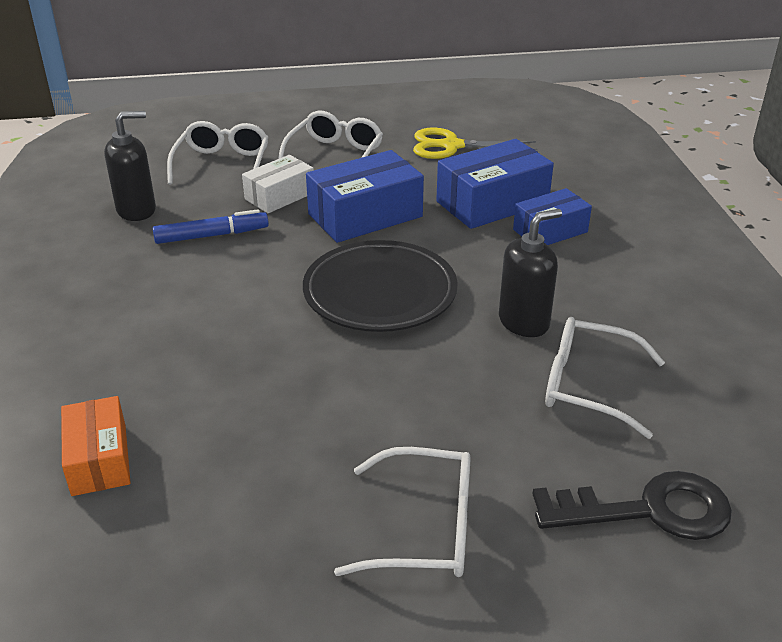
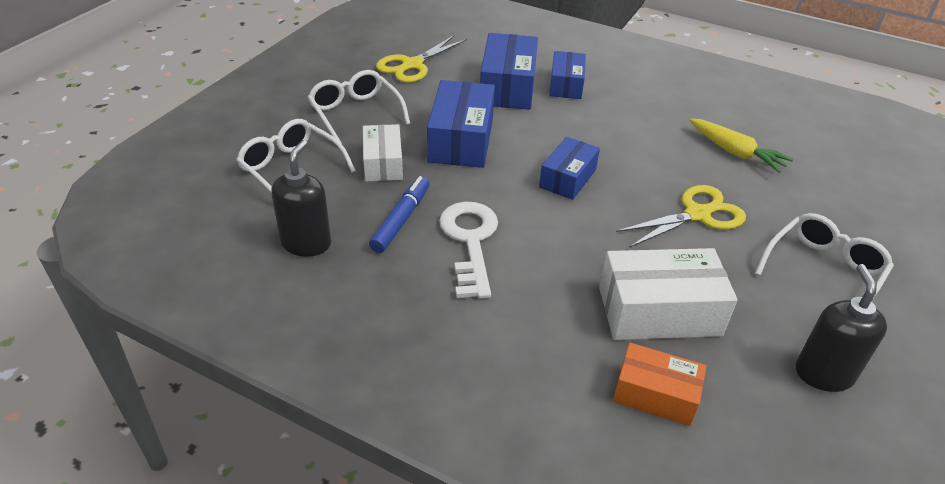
camera: 55 degrees left, 5 degrees up
black plate [303,240,457,332] -> blue box [539,137,600,200]
black soap dispenser [499,209,562,337] -> black soap dispenser moved to [796,264,887,392]
black key [532,471,732,540] -> none
white glasses [545,317,665,439] -> yellow carrot [689,119,793,173]
none -> white key [439,202,498,299]
none -> white box [599,248,738,340]
none -> yellow scissors [616,185,746,248]

